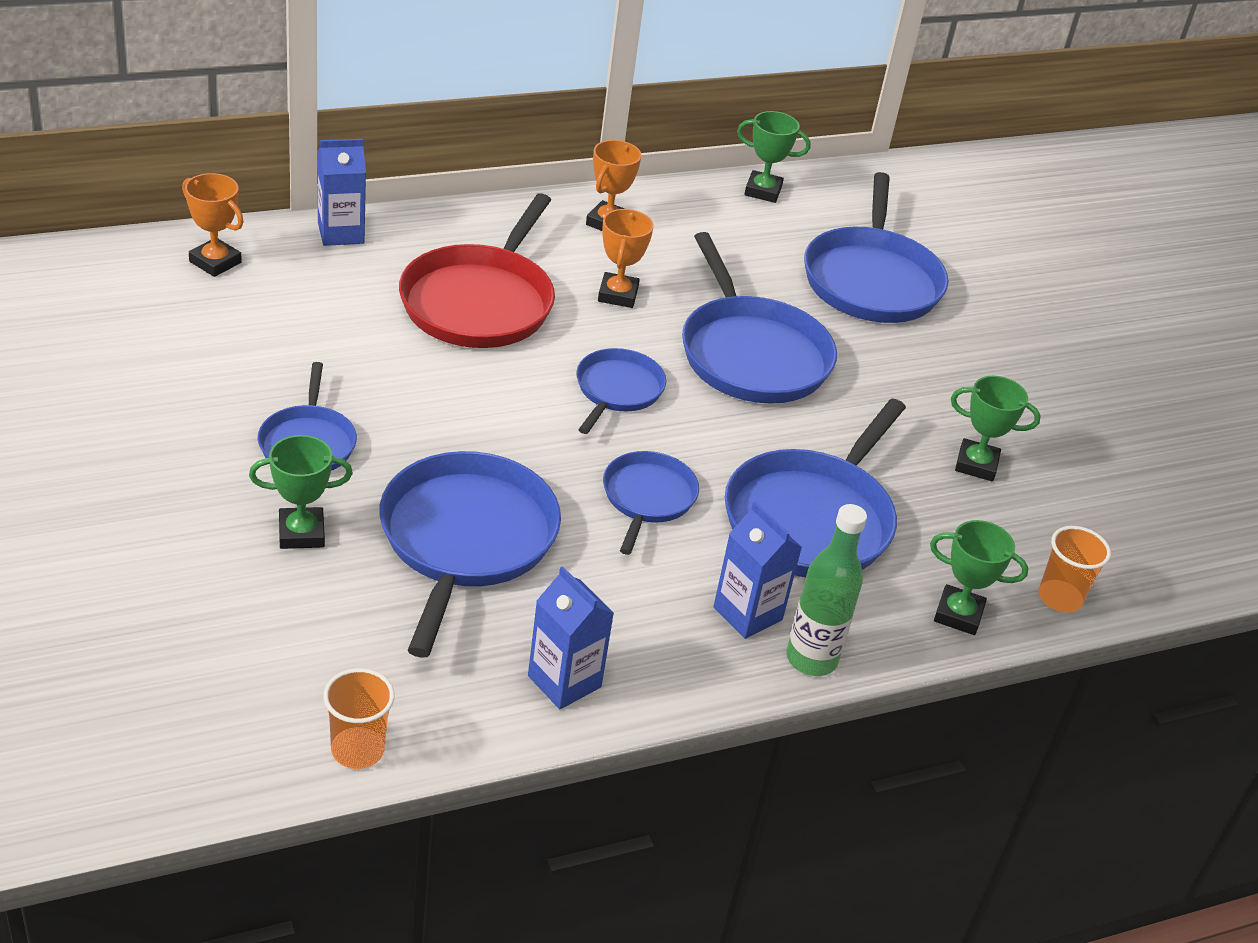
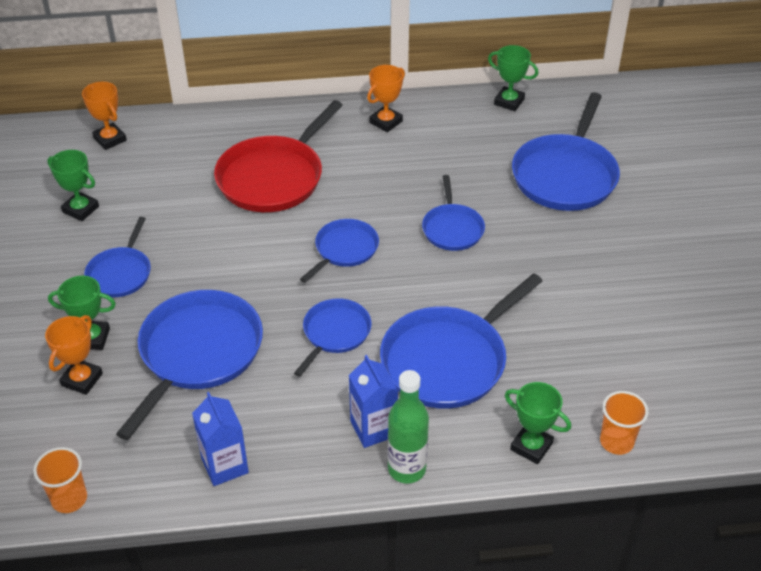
camera: 20 degrees right, 5 degrees up
blue carton [318,139,366,246] -> none
orange trophy [598,209,654,308] -> orange trophy moved to [45,315,103,395]
blue pan [682,232,837,404] -> blue pan [422,175,485,251], size x0.56
green trophy [951,376,1041,481] -> green trophy moved to [47,150,99,221]

